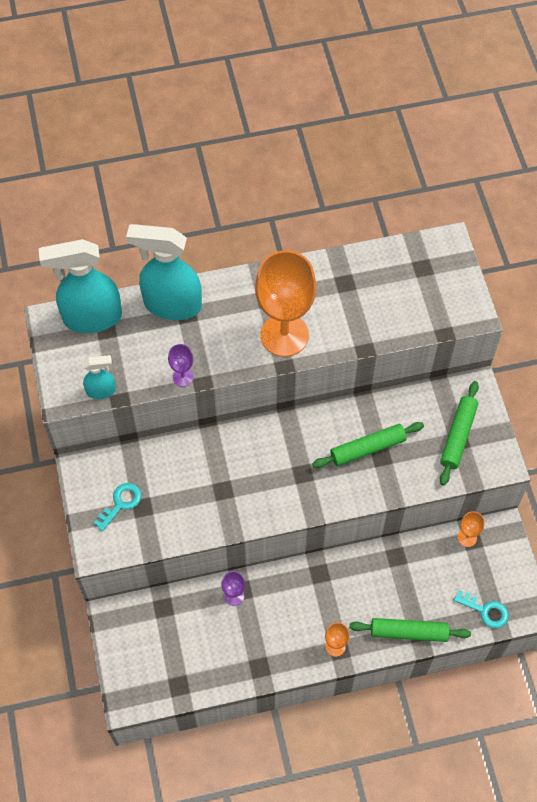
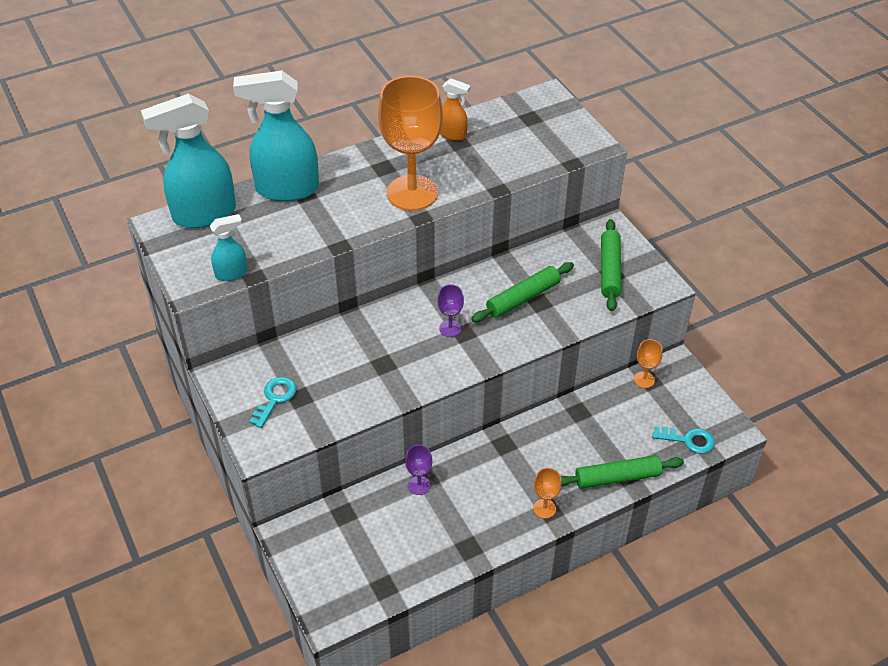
camera: 15 degrees left, 15 degrees down
purple goblet [168,344,193,387] -> purple goblet moved to [437,285,464,337]
none -> orange spray bottle [440,78,471,141]

